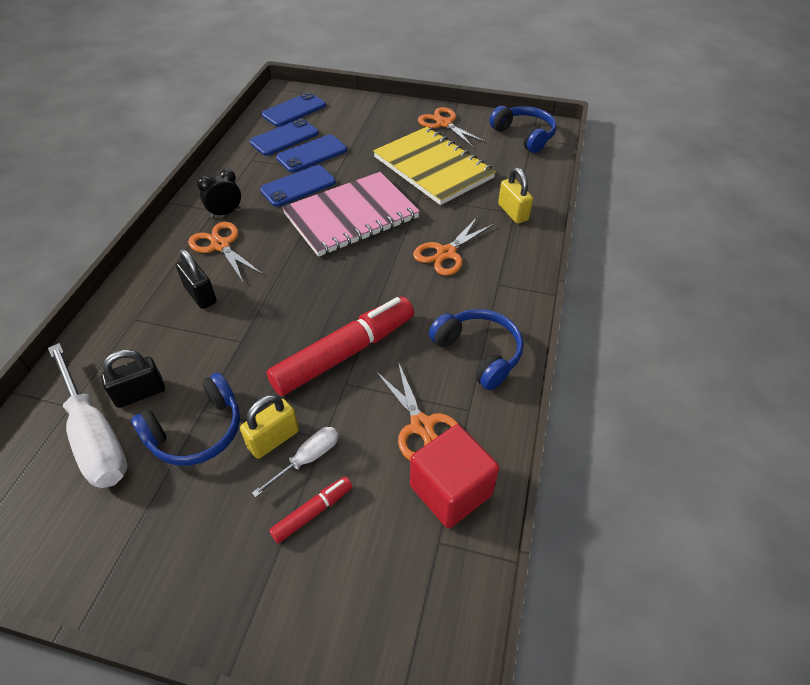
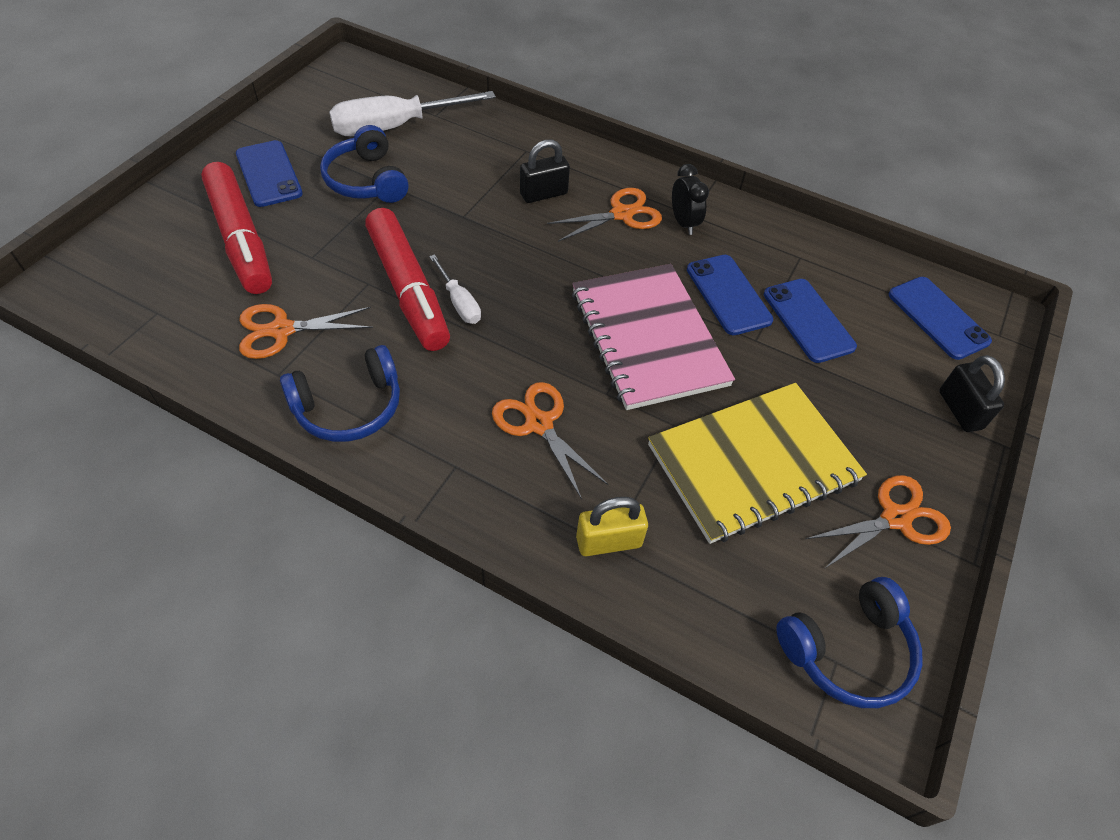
camera: 100 degrees right, 5 degrees up
black padlock [101,350,165,408] -> black padlock moved to [939,355,1005,432]
yellow padlock [240,395,299,459] -> none
blue phone [250,119,319,156] -> blue phone moved to [236,140,303,207]
white screwdriver [252,427,338,498] -> white screwdriver moved to [429,254,481,324]
red marker [269,476,353,543] -> red marker [201,162,272,294], size x2.14
red cube [410,424,499,528] -> none

